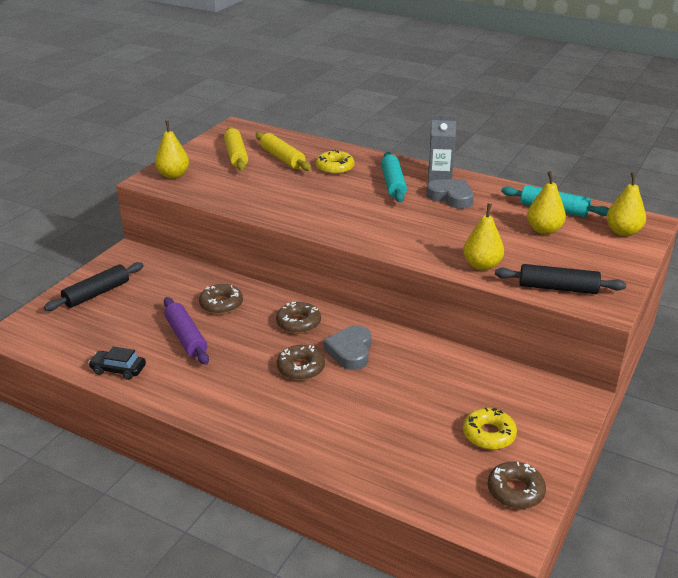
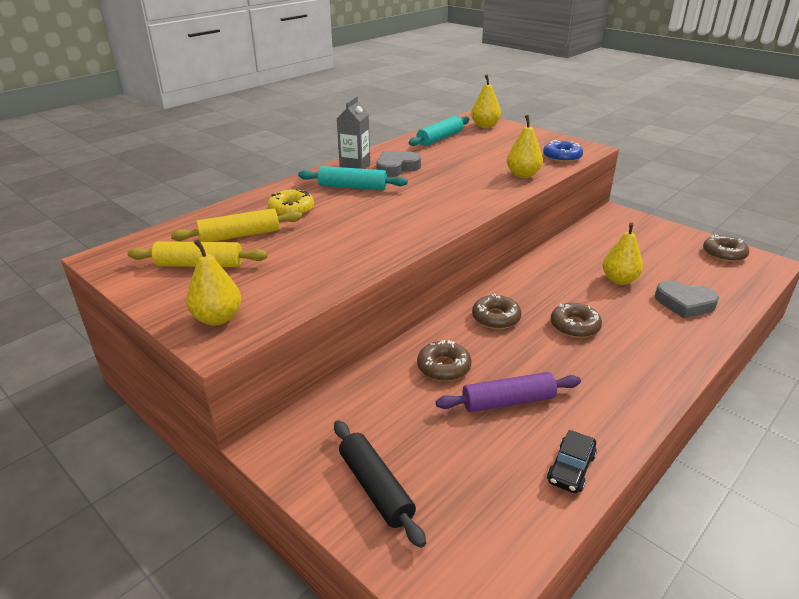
camera: 75 degrees left, 0 degrees up
grey heart [323,325,371,370] -> grey heart moved to [655,280,719,319]
yellow donut [463,408,517,450] -> none
black rolling pin [495,264,626,294] -> blue donut [543,140,583,163]
yellow pear [527,171,566,235] -> yellow pear moved to [603,222,643,285]

